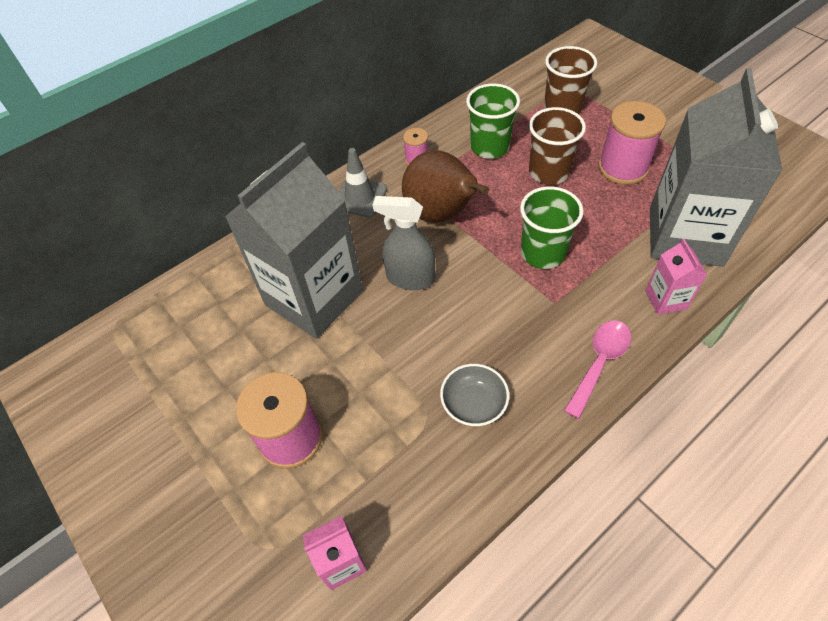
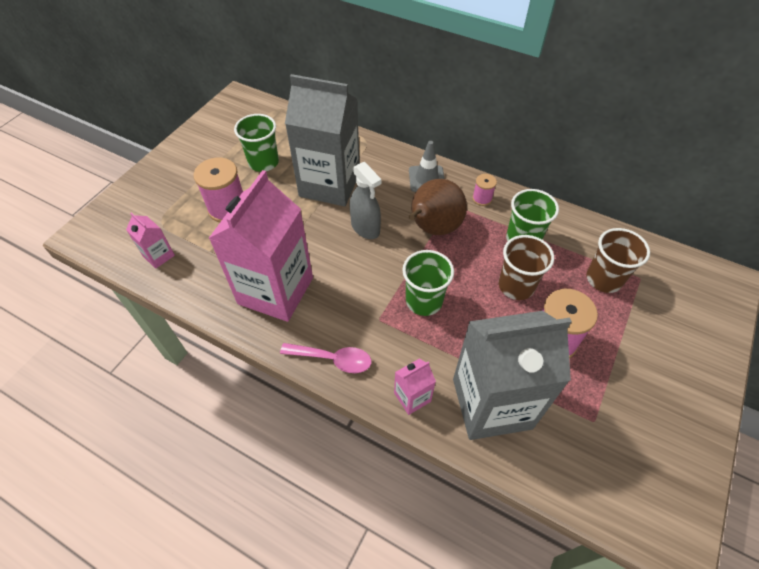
camera: 65 degrees right, 0 degrees up
grey spray bottle [373,196,435,290] -> grey spray bottle turned 150 degrees clockwise [349,162,382,239]
grey bowl [440,364,510,426] -> pink carton [208,170,313,322]
none -> green cup [234,114,279,172]

